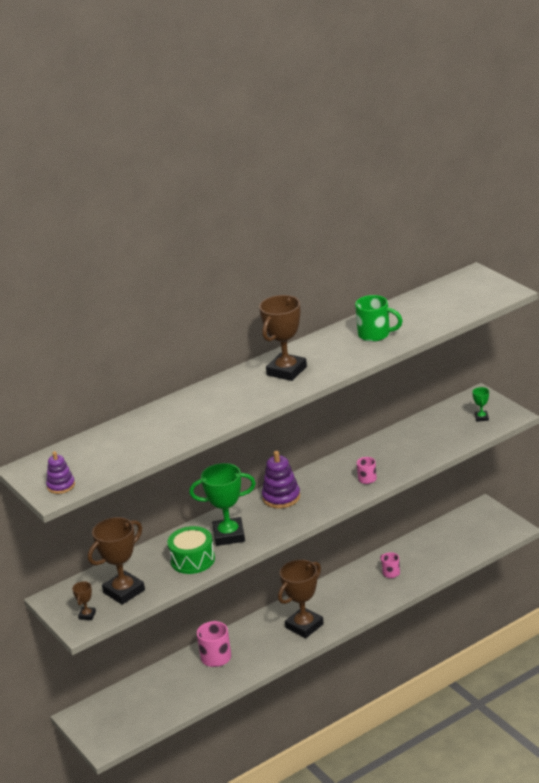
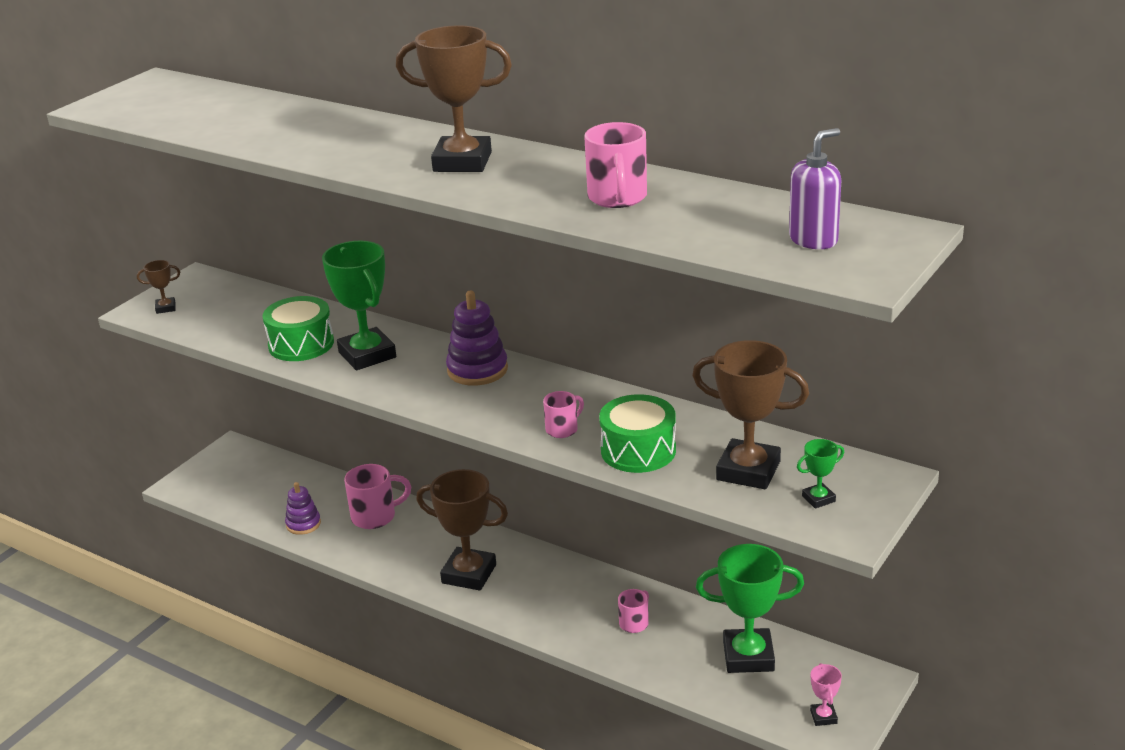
camera: 65 degrees right, 0 degrees up
purple stacking toy [46,451,75,494] -> purple stacking toy moved to [285,482,321,535]
brown trophy [88,517,145,605] -> brown trophy moved to [692,340,809,489]
green mug [355,295,403,342] -> pink mug [584,122,647,208]
none -> green drum [599,394,676,473]
none -> green trophy [696,544,804,673]
none -> purple soap dispenser [789,128,841,249]
none -> pink trophy [810,663,842,726]

